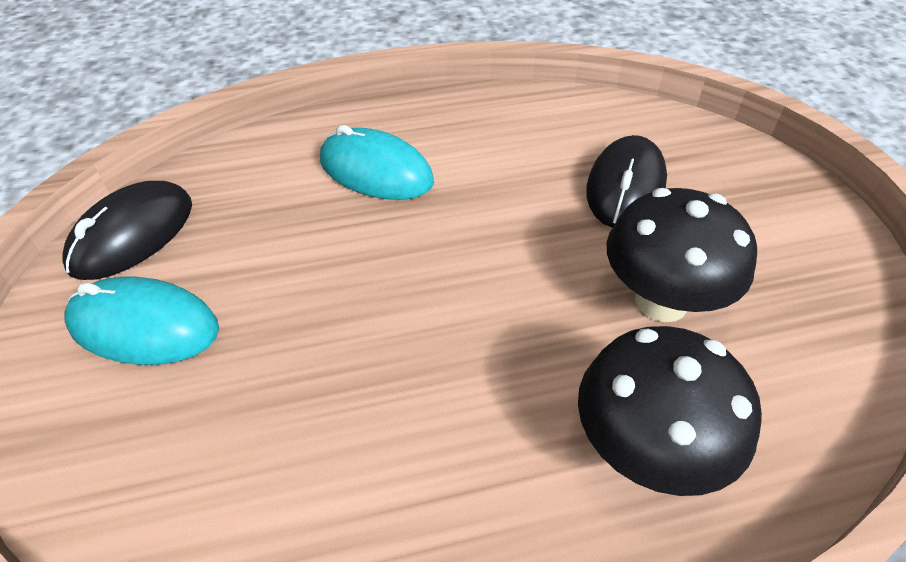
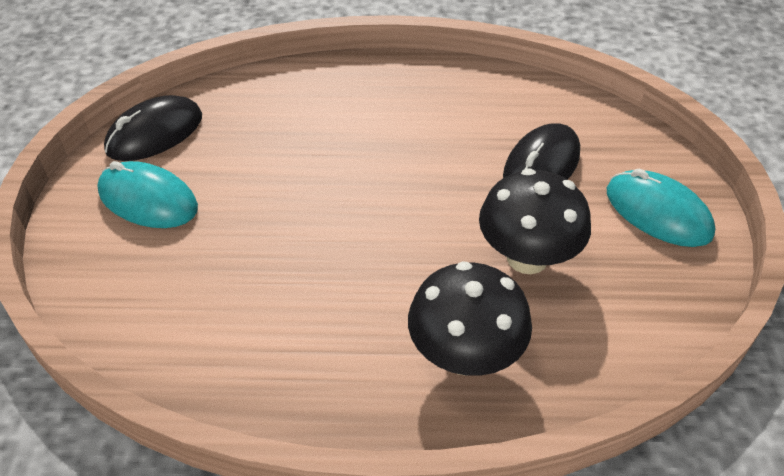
camera: 15 degrees right, 0 degrees up
turquoise mouse [320,125,434,200] -> turquoise mouse moved to [607,169,715,247]

